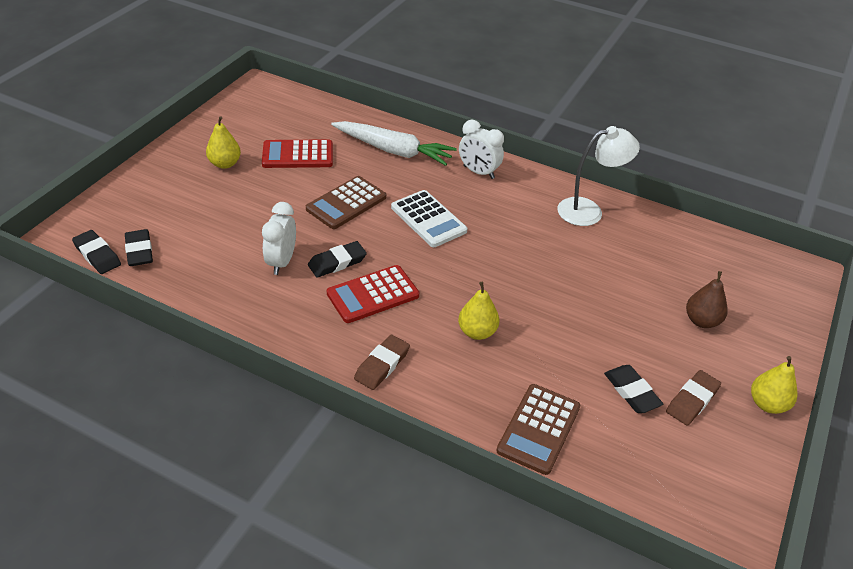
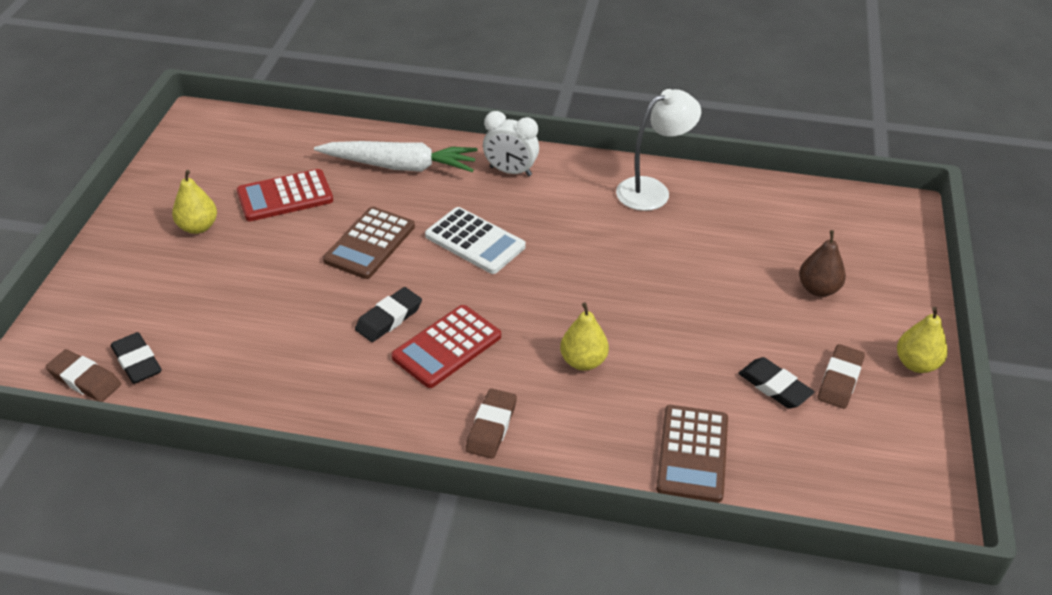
camera: 15 degrees left, 0 degrees up
black eraser [72,230,121,274] -> brown eraser [45,349,121,402]
white clock [262,202,296,275] -> none

